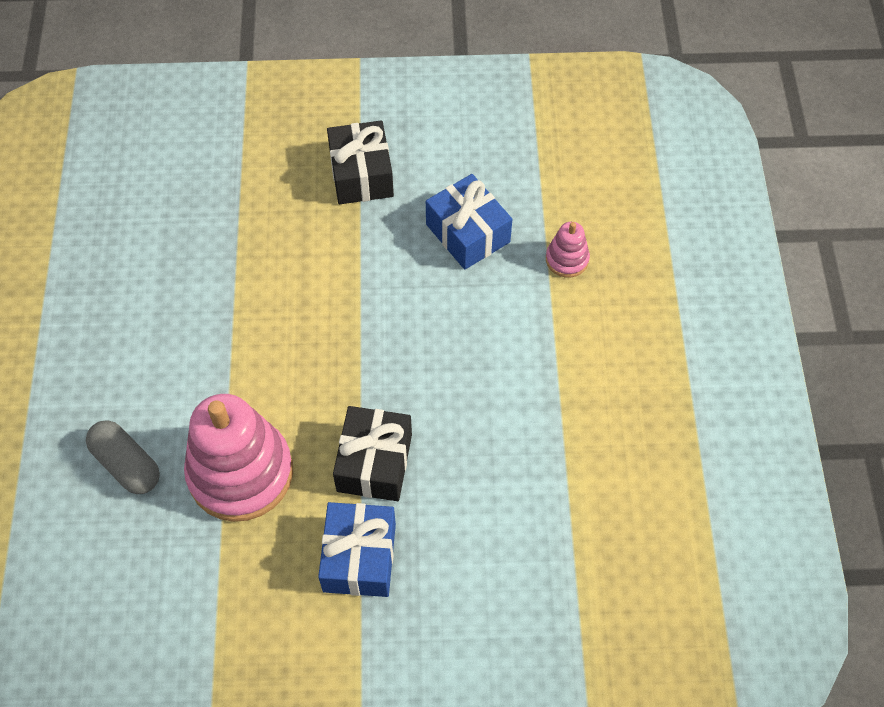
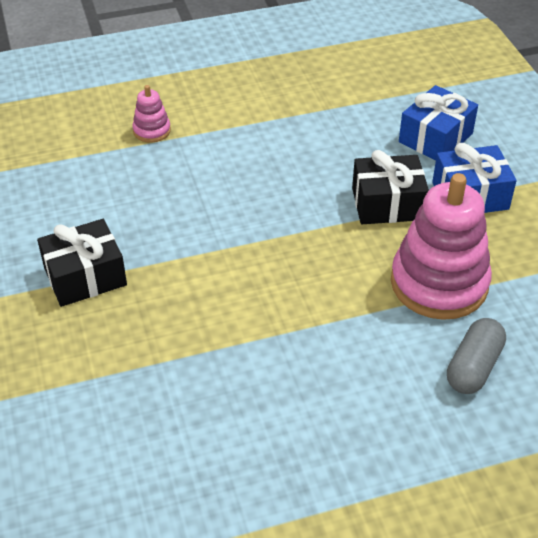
camera: 105 degrees left, 15 degrees down
blue gift [426,174,512,270] -> blue gift moved to [399,85,478,160]

